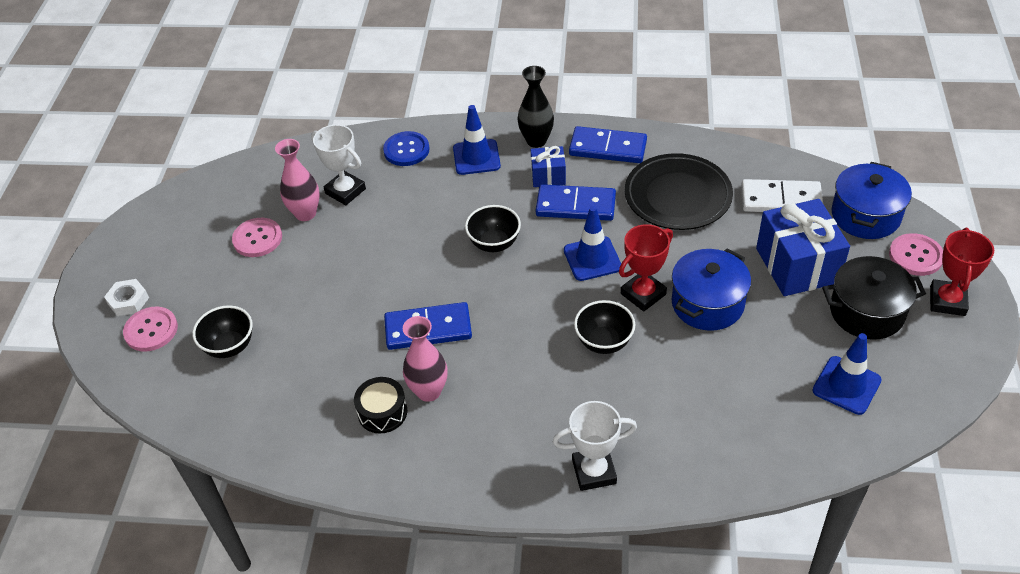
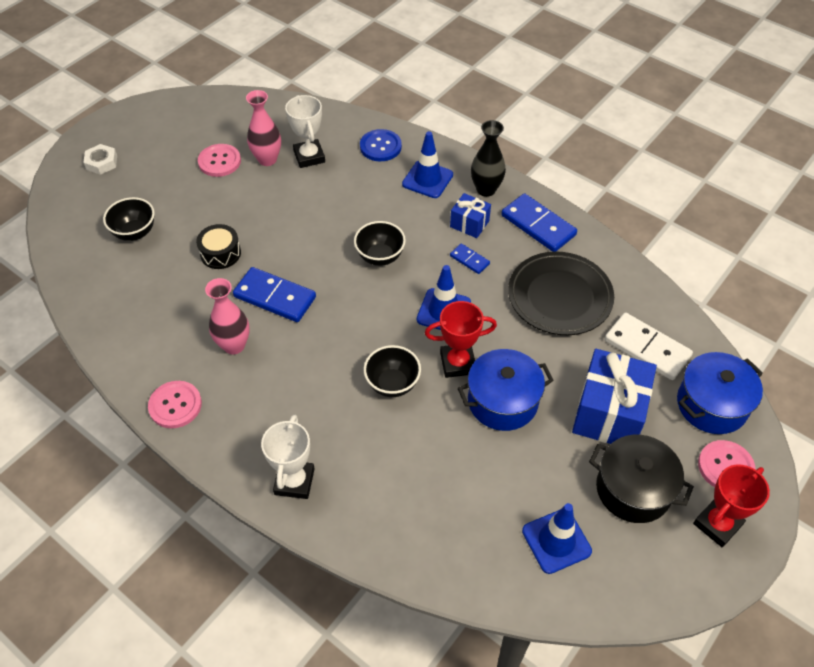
camera: 30 degrees right, 5 degrees up
pink button [123,307,178,351] -> pink button moved to [148,381,202,428]
black drum [354,377,407,433] -> black drum moved to [196,224,241,269]
blue domino [536,184,616,221] -> blue domino [450,243,490,274], size x0.51
white trophy [553,401,637,491] -> white trophy turned 75 degrees clockwise [261,415,314,499]

